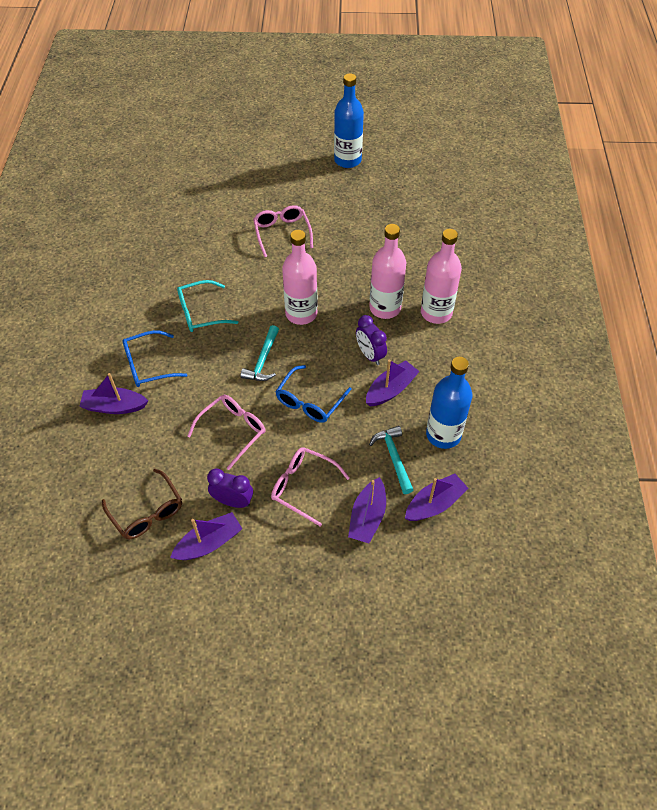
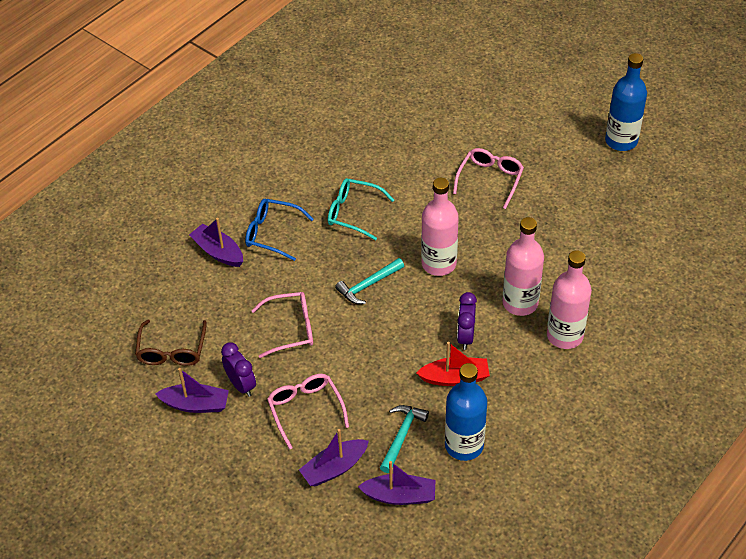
camera: 40 degrees right, 5 degrees down
blue glasses [275,365,352,423] -> none
purple boat [366,360,420,406] -> red boat [416,342,490,386]

